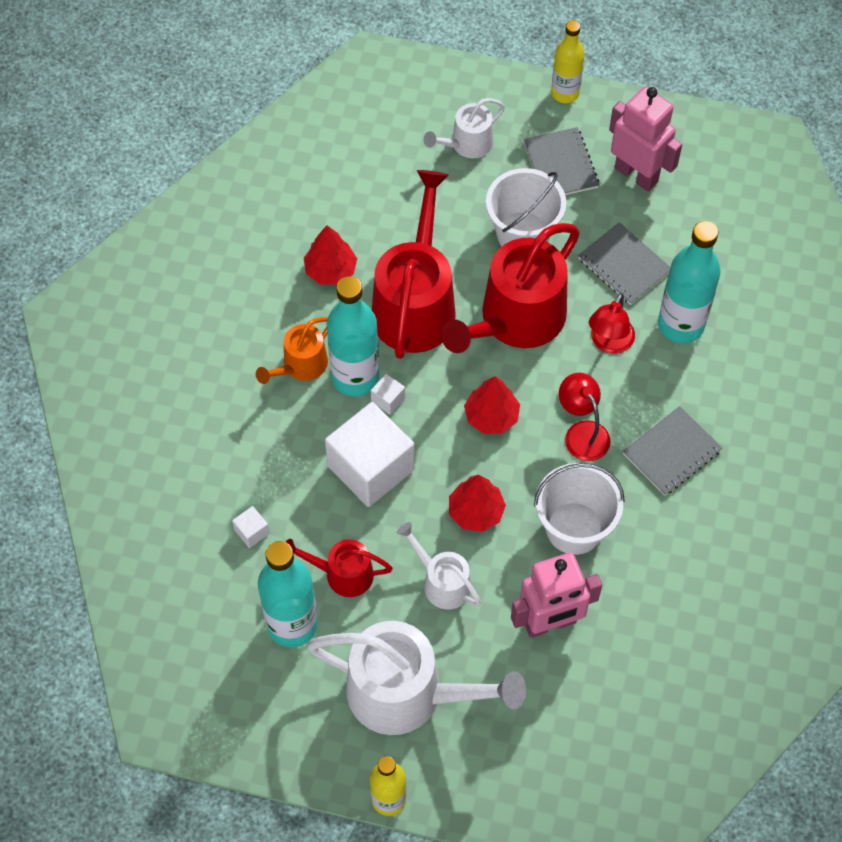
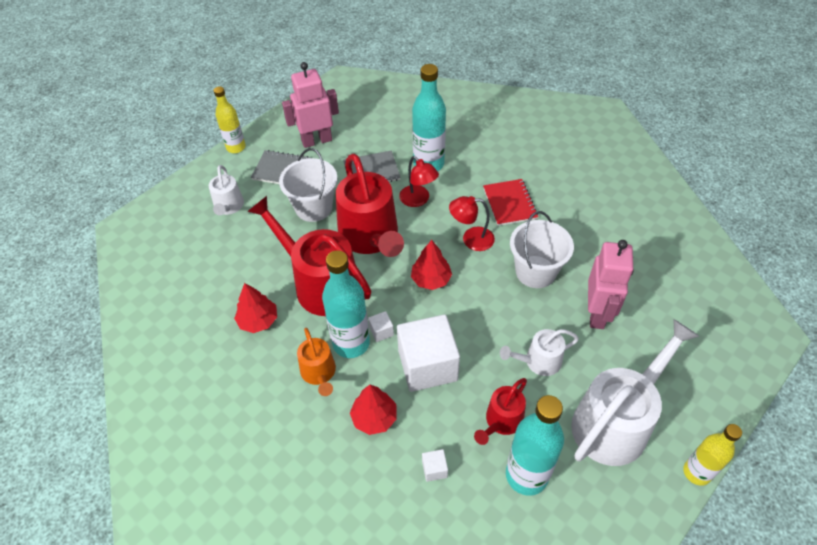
camera: 60 degrees left, 10 degrees down
red tree [449,475,506,532] -> red tree moved to [350,385,397,435]
grey notebook [623,406,722,496] -> red notebook [483,179,538,226]

